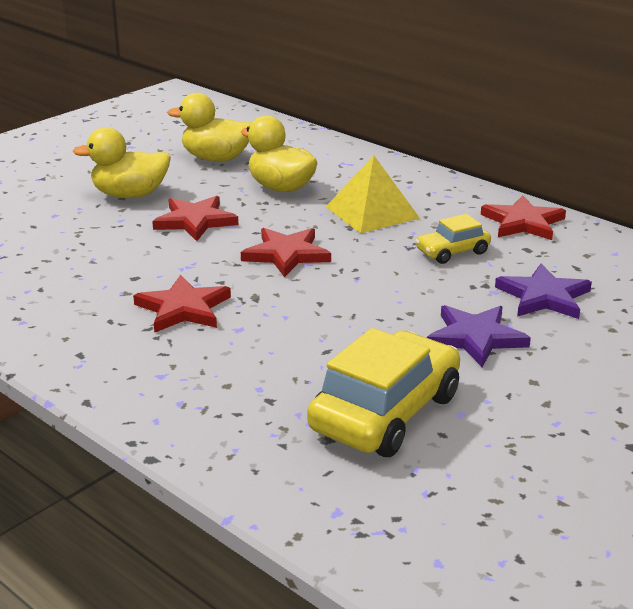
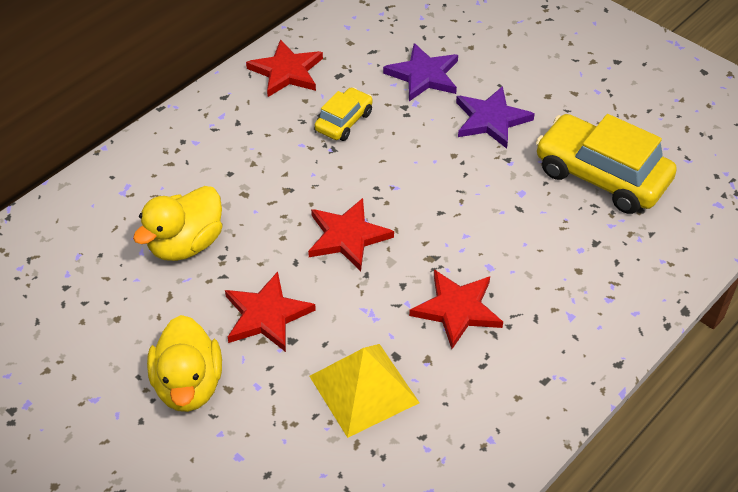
camera: 90 degrees left, 20 degrees up
yellow duck [167,93,251,161] -> none
yellow pyramid [326,155,420,233] -> yellow pyramid moved to [309,344,420,438]
yellow car [415,214,491,264] -> yellow car turned 120 degrees counterclockwise [315,87,373,141]

